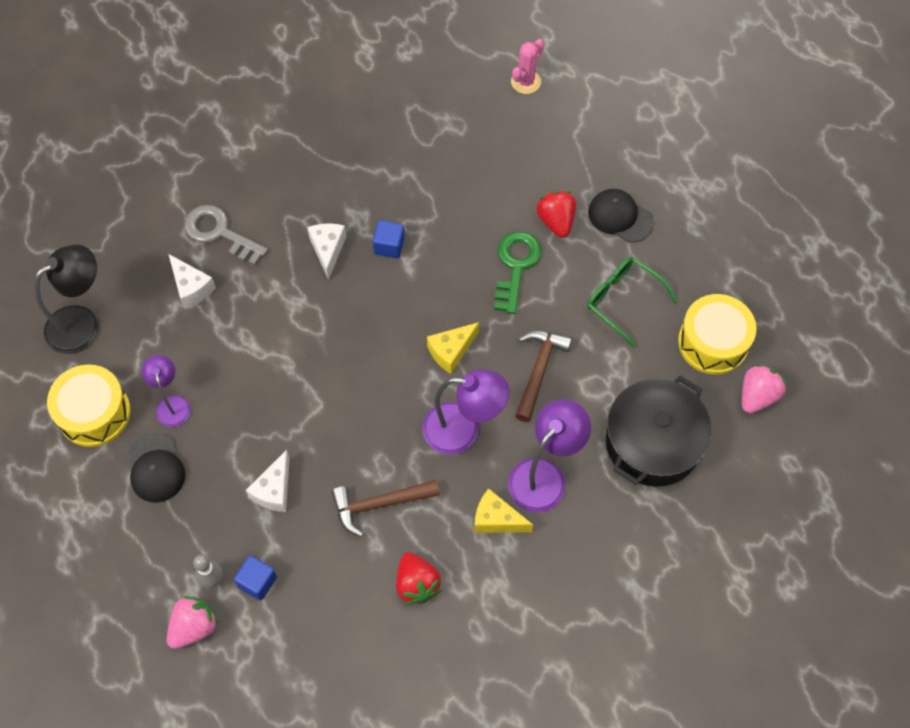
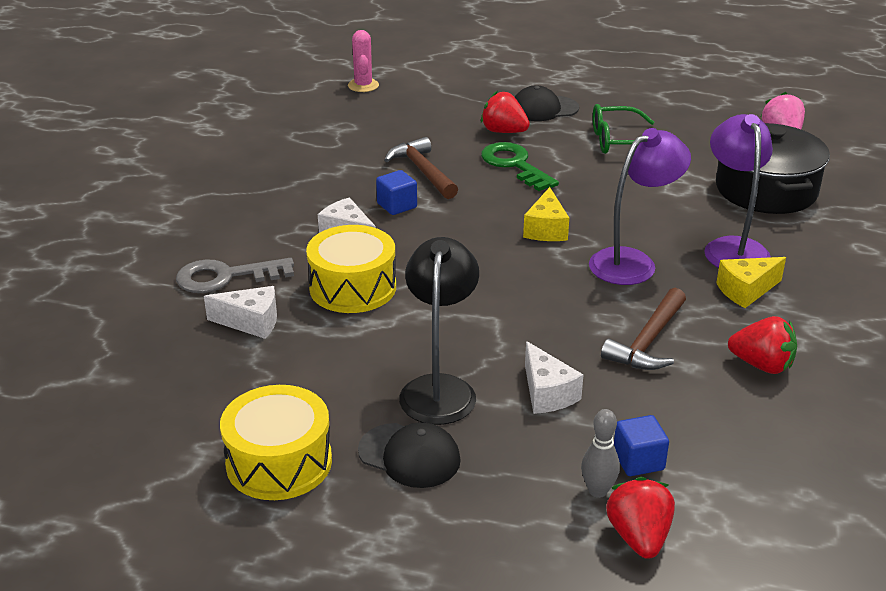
camera: 45 degrees left, 30 degrees down
black lamp [34,245,99,354] -> black lamp moved to [399,237,479,425]
purple lamp [141,355,191,427] -> none
pink strawberry [167,596,219,649] -> red strawberry [606,477,675,559]
brown hammer [515,331,572,422] -> brown hammer moved to [384,137,458,199]
yellow drum [678,294,757,375] -> yellow drum moved to [306,225,396,313]

